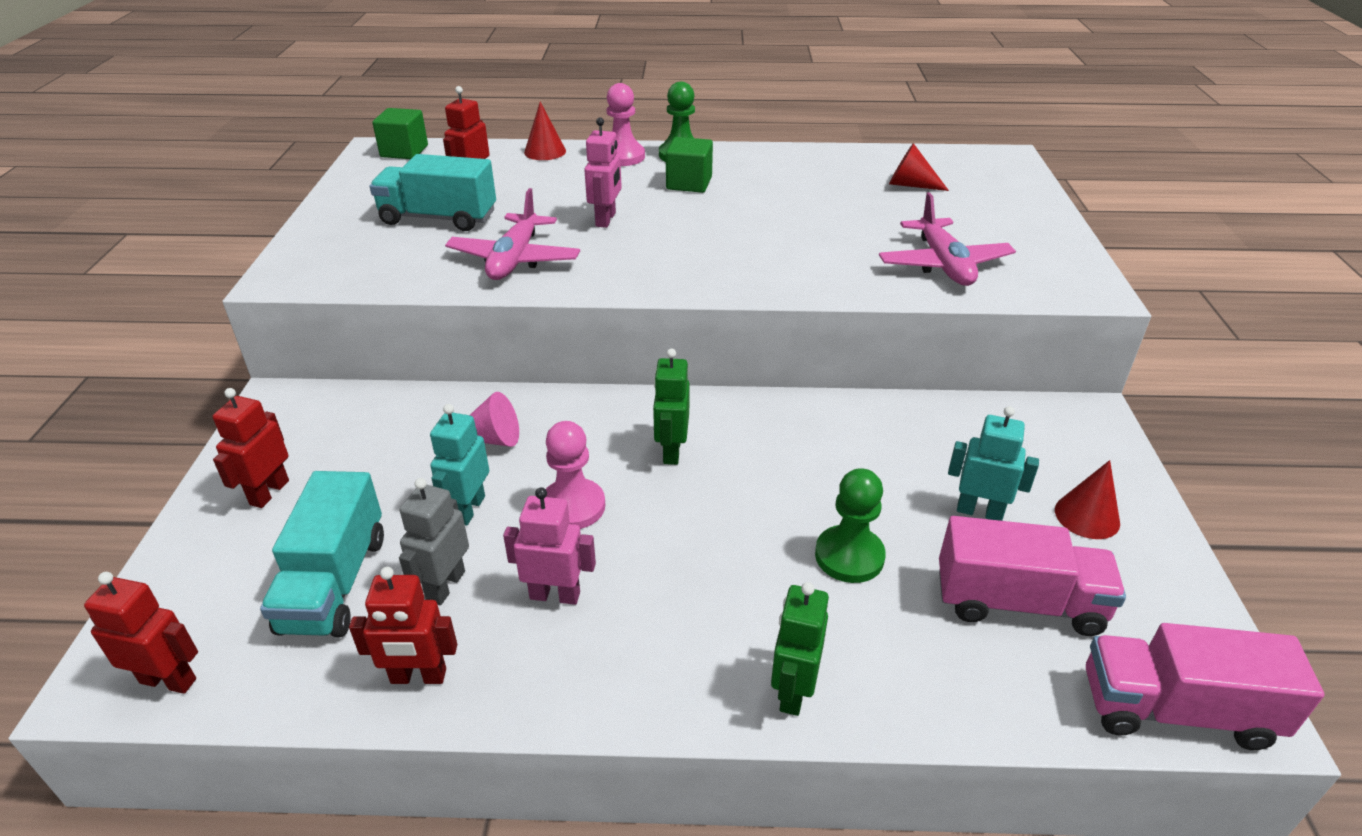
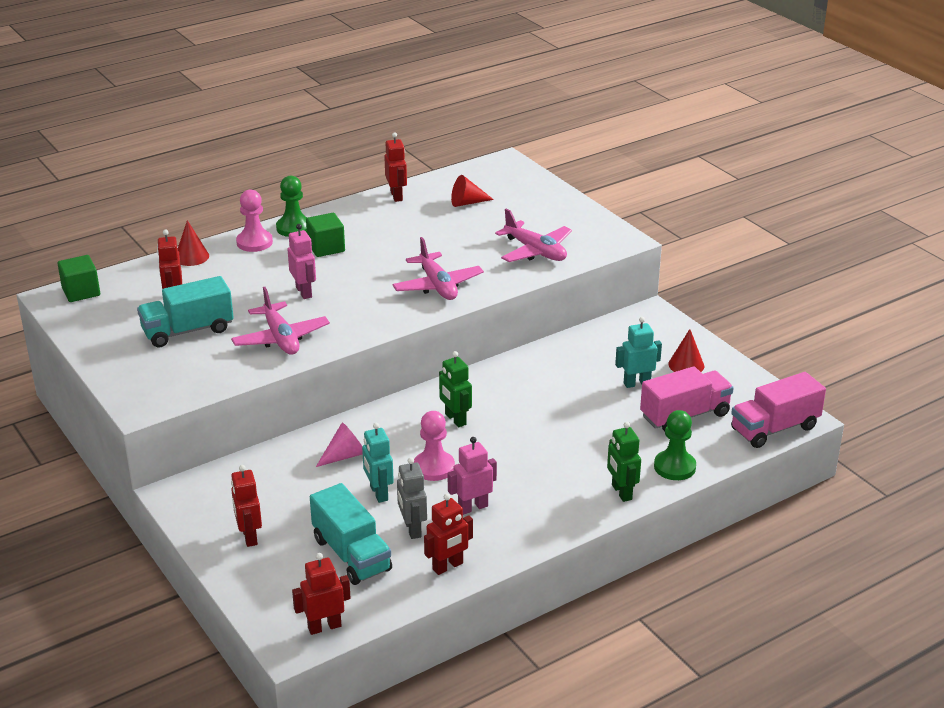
camera: 35 degrees left, 5 degrees down
green pawn [815,468,886,583] -> green pawn moved to [654,410,696,480]
none -> red robot [384,132,407,202]
none -> pink plane [392,237,484,300]

